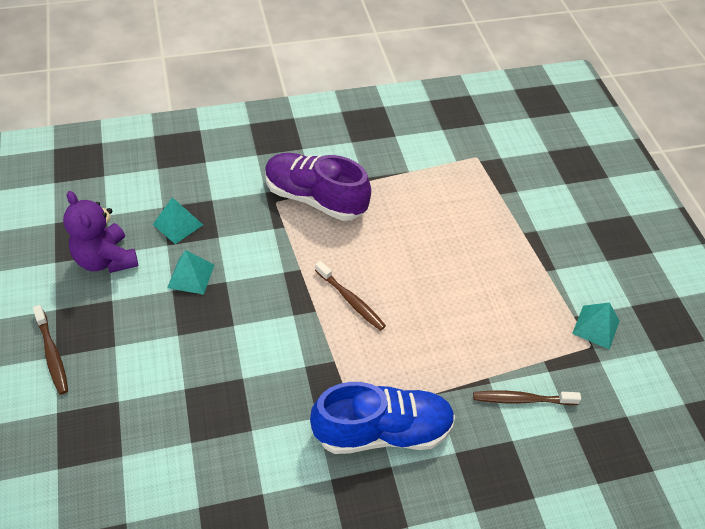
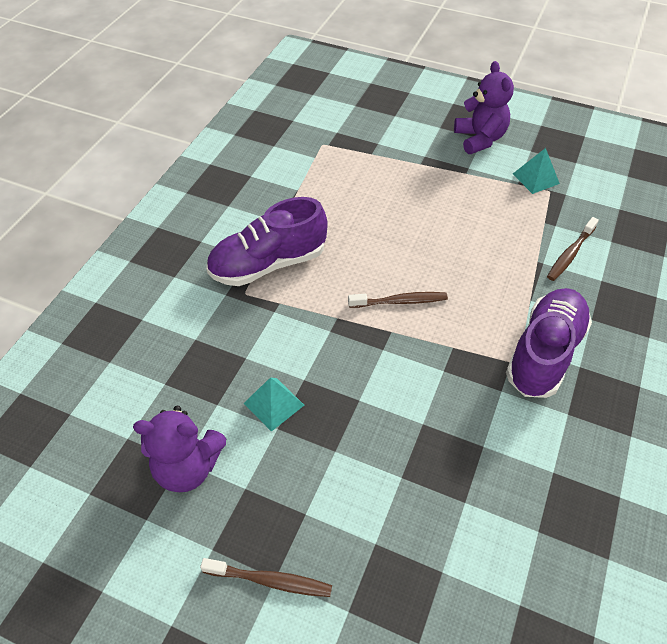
camera: 50 degrees left, 0 degrees up
turquoise pyramid [153,197,203,244] -> none
blue shoe [310,382,455,454] -> purple shoe [506,288,592,398]
none -> purple teddy bear [454,61,514,154]

